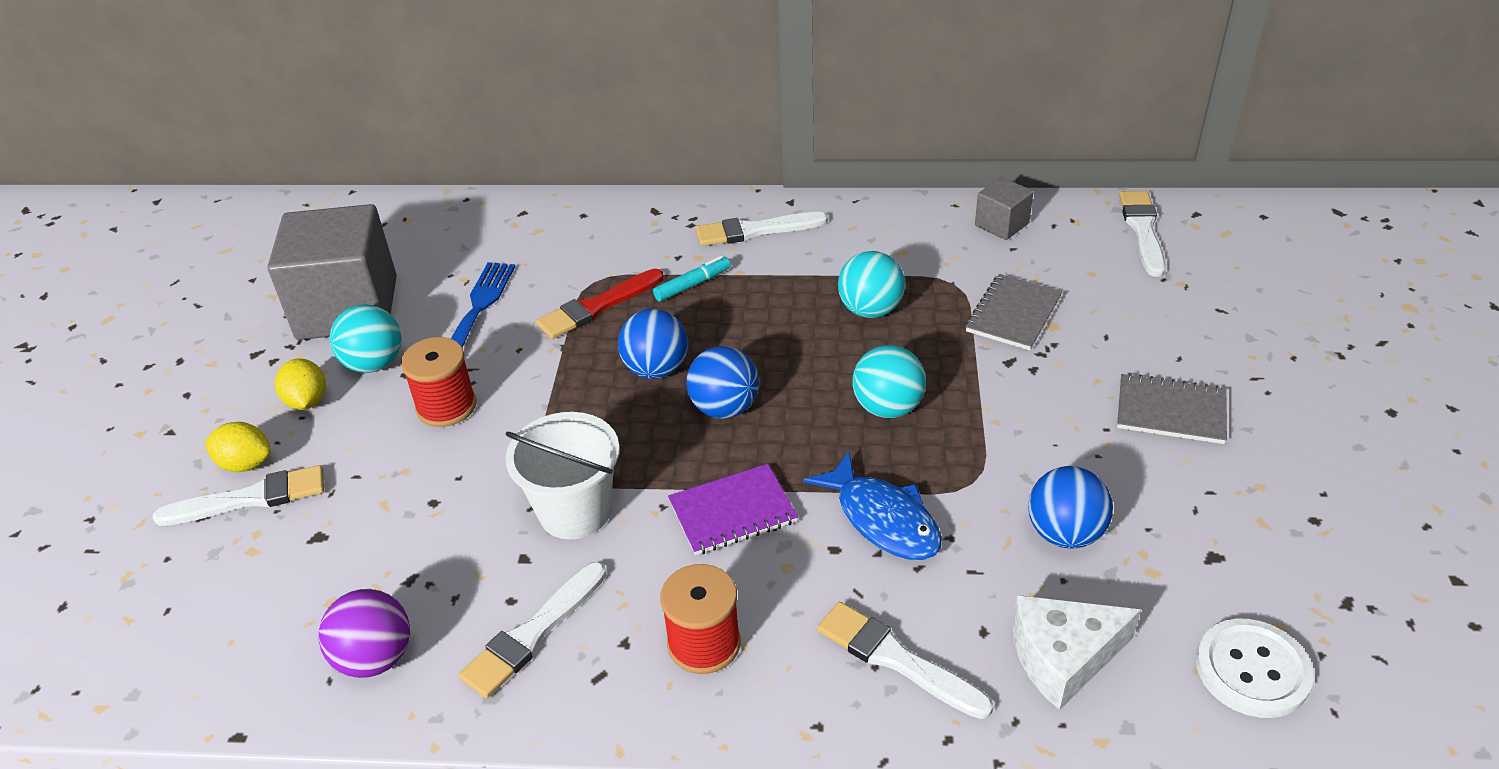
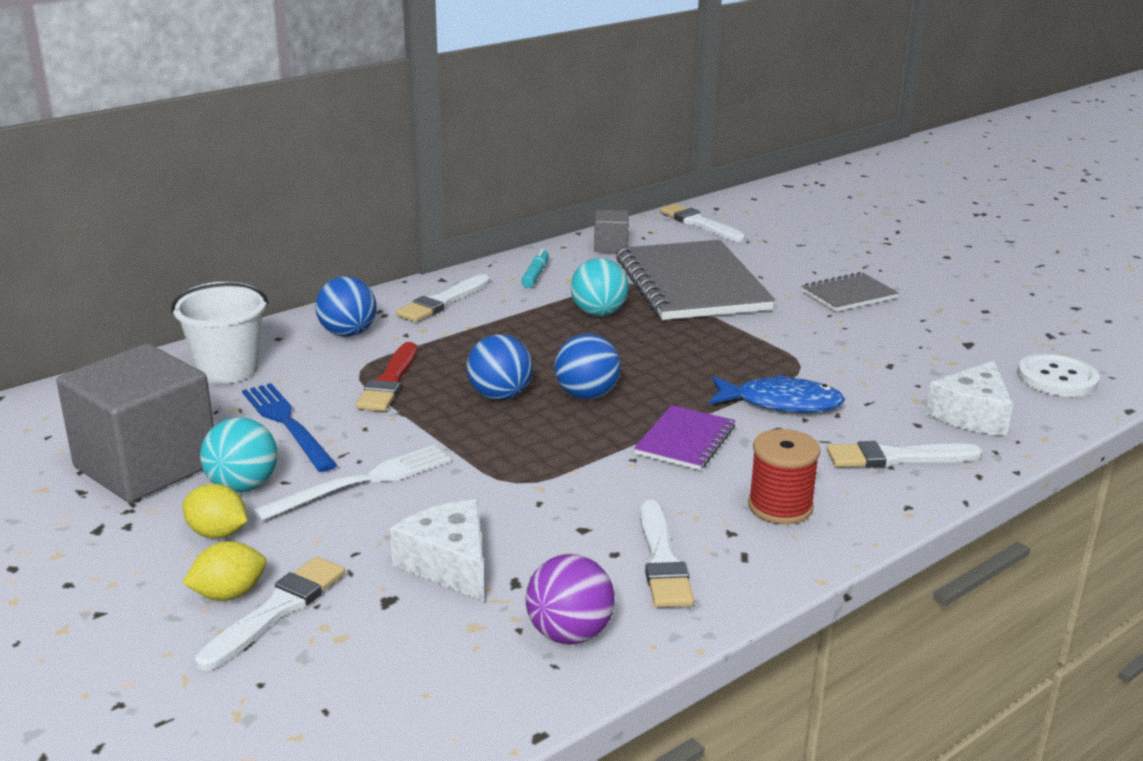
camera: 45 degrees left, 15 degrees down
red spool [401,337,476,427] -> white fork [253,445,451,521]
white bucket [505,412,620,539] -> white bucket moved to [171,281,269,383]
turquoise marker [653,256,731,301] -> turquoise marker moved to [521,249,549,288]
turquoise ball [852,345,926,418] -> none
grey notebook [966,274,1062,350] -> grey notebook [616,240,775,320], size x2.04
blue ball [1028,466,1113,548] -> blue ball moved to [315,276,377,337]
none -> white cheese [390,499,484,602]

